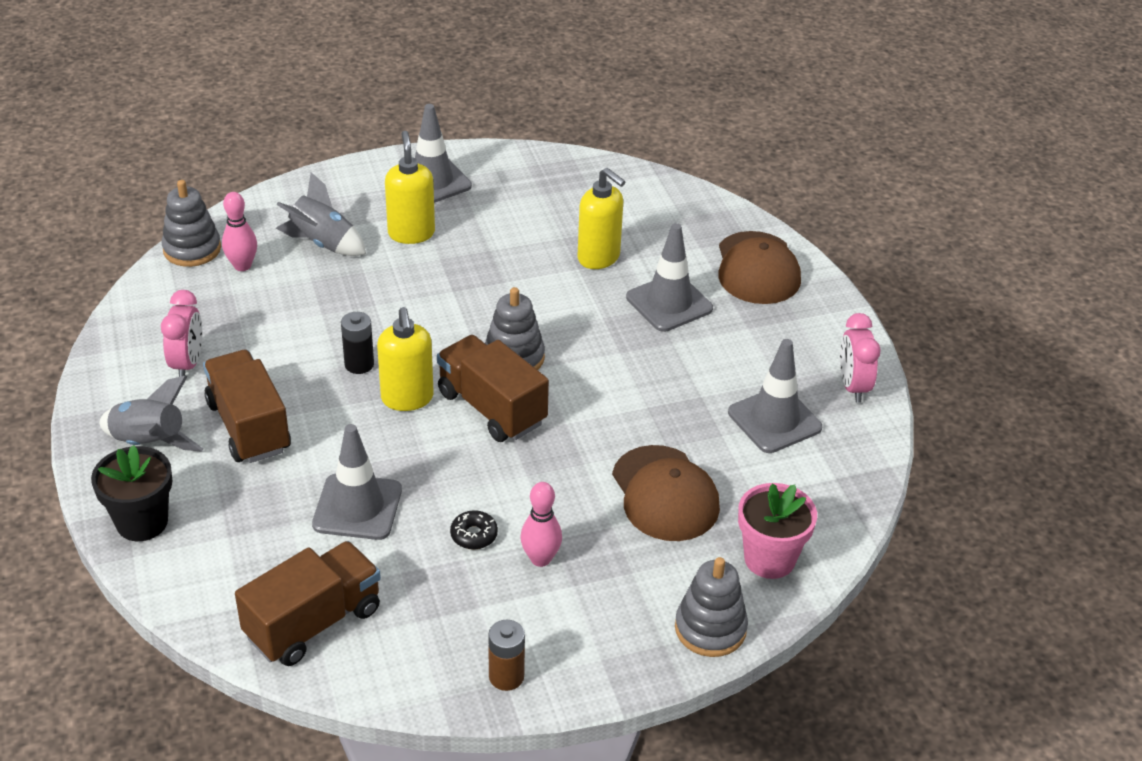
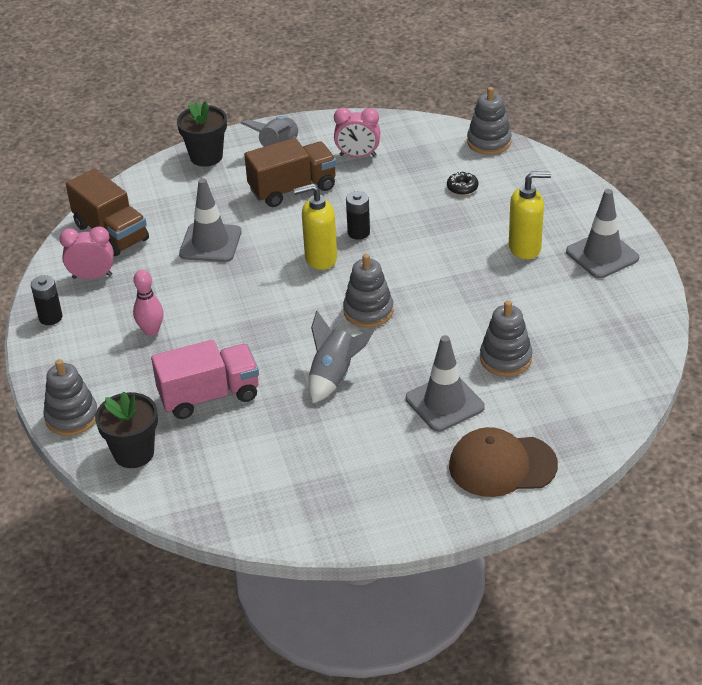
camera: 95 degrees right, 0 degrees up
pink bowling pin [222,192,257,271] -> none
grey rocket [276,172,366,256] -> grey rocket moved to [308,311,374,403]
brown truck [437,335,549,442] -> none
black donut [450,510,498,549] -> black donut moved to [447,172,478,195]
brown battery [488,620,525,691] -> black battery [31,275,62,325]
yellow soap dispenser [577,168,626,269] -> grey stacking toy [480,300,532,376]
brown cap [612,445,720,541] -> pink truck [151,340,259,419]
grey traffic cone [728,339,822,453] -> none
pink flower pot [738,483,817,579] -> black flower pot [95,392,158,468]
pink clock [840,313,881,403] -> pink clock moved to [59,226,114,279]

